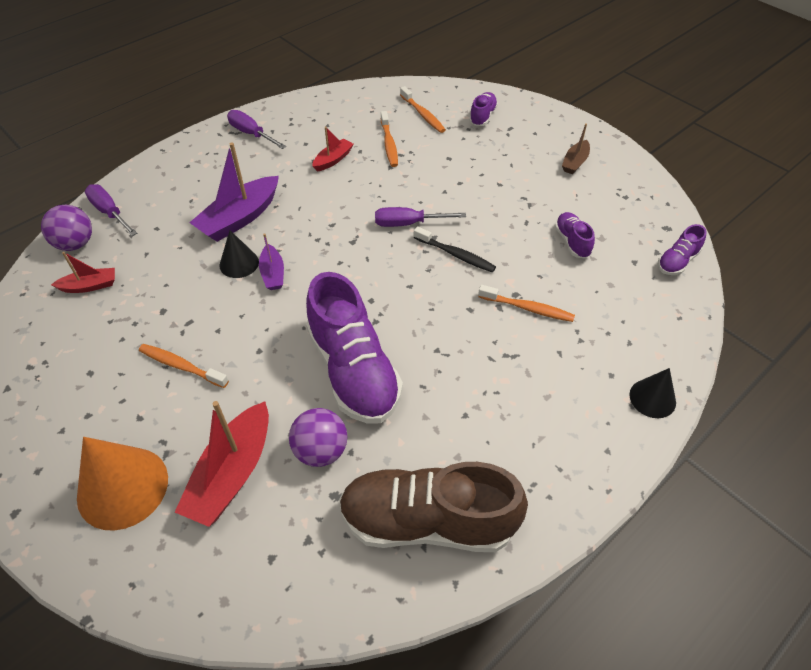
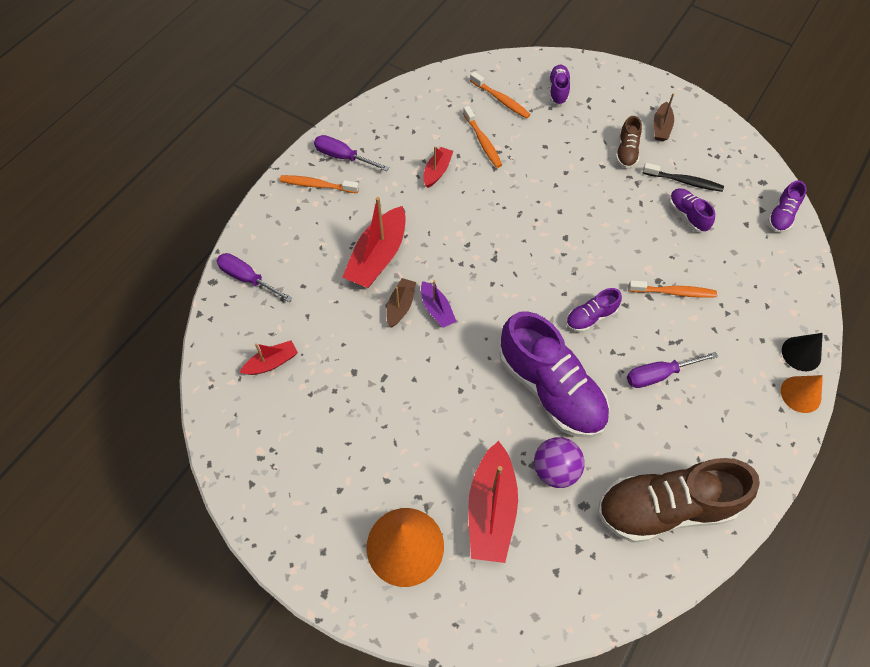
camera: 15 degrees left, 10 degrees up
purple ball [41,205,92,251] -> none
orange toothbrush [139,344,229,388] -> orange toothbrush moved to [279,175,359,193]
purple boat [189,142,279,242] -> red boat [343,197,406,288]
black cone [219,230,259,278] -> brown boat [387,278,416,327]
purple screwdriver [375,207,466,227] -> purple screwdriver moved to [627,352,718,388]
black toothbrush [414,226,496,272] -> black toothbrush moved to [643,163,724,192]
none -> purple shoe [566,288,622,332]
none -> brown shoe [616,116,642,169]
none -> orange cone [781,375,823,413]

